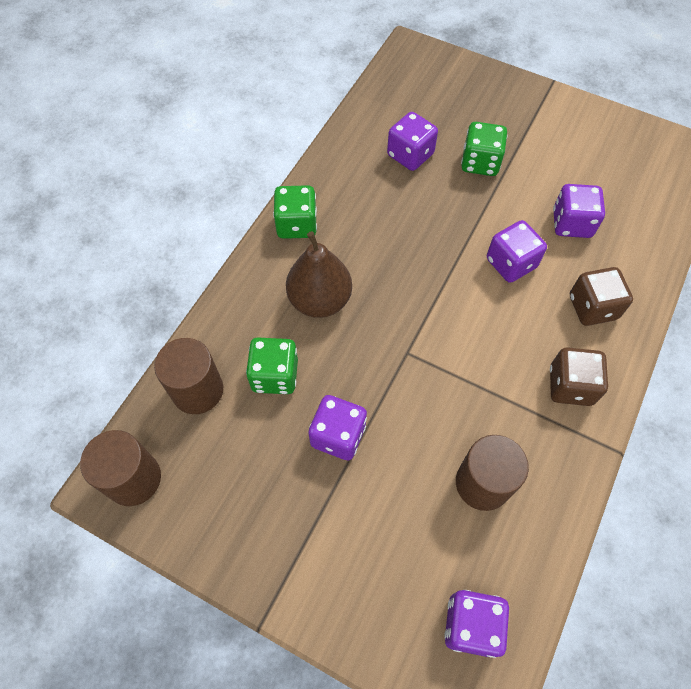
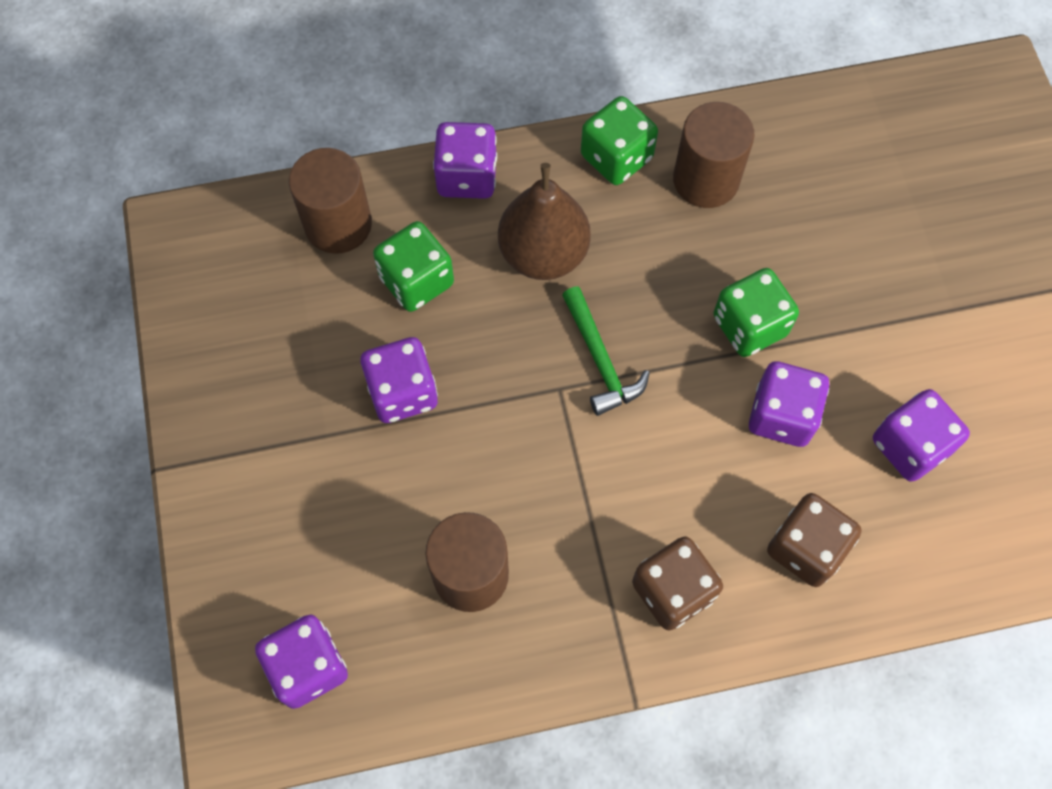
camera: 50 degrees right, 5 degrees up
brown cylinder [80,430,161,506] -> brown cylinder moved to [673,102,755,208]
purple dice [387,112,438,171] -> purple dice moved to [433,122,497,199]
green dice [461,122,507,176] -> green dice moved to [713,268,799,357]
none -> green hammer [562,286,650,416]

